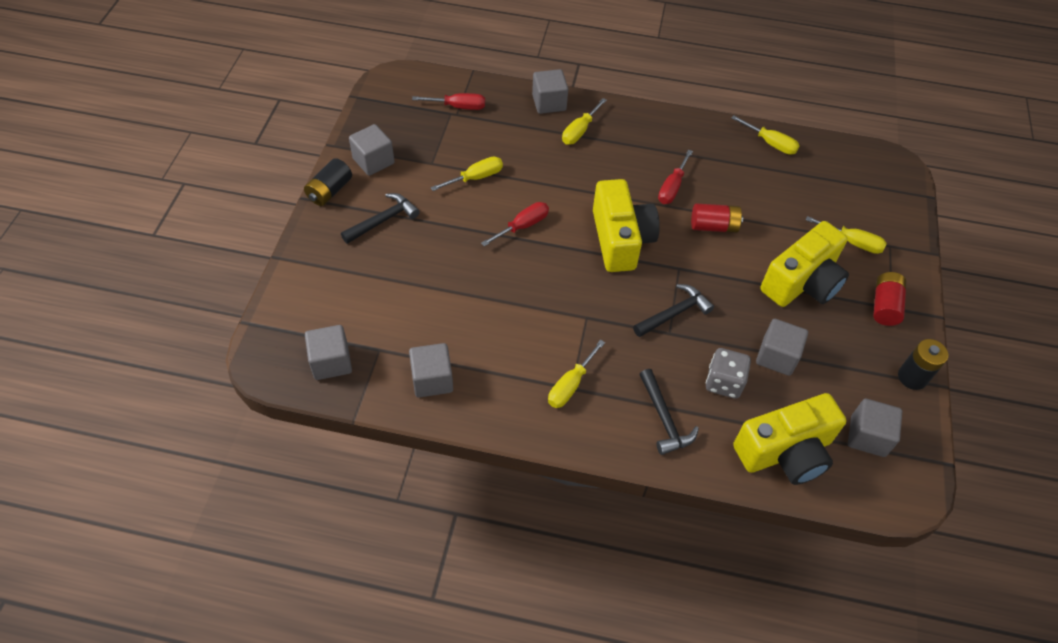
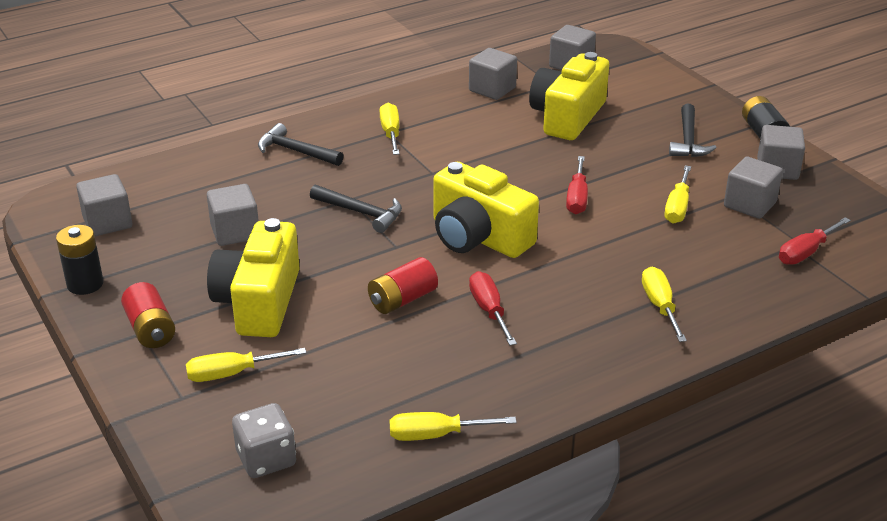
camera: 140 degrees right, 20 degrees down
grey cube [532,69,568,114] -> grey cube moved to [724,157,783,219]
black hammer [633,284,714,337] -> black hammer turned 75 degrees counterclockwise [310,185,402,233]
grey dice [706,348,751,399] -> grey dice moved to [232,403,296,478]
yellow camera [733,393,846,485] -> yellow camera moved to [529,52,609,140]

